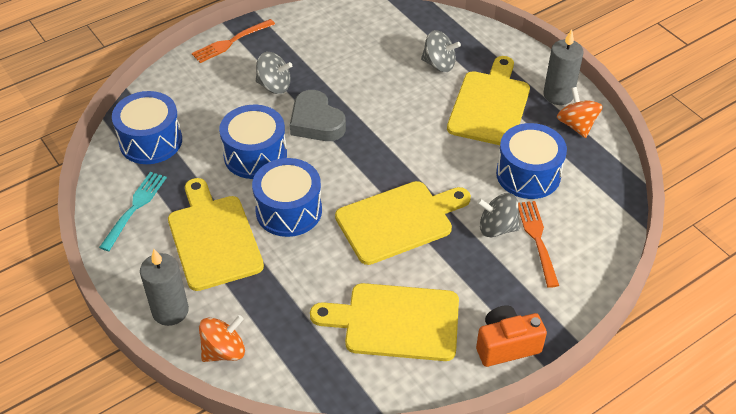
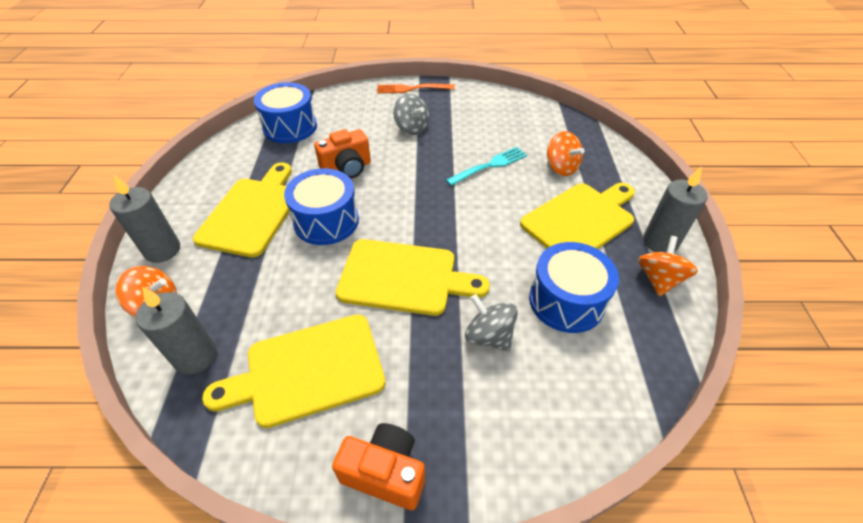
camera: 35 degrees right, 0 degrees up
turquoise fork [99,172,167,251] -> turquoise fork moved to [446,147,527,186]
blue drum [219,105,287,179] -> orange camera [314,129,371,178]
grey heart [290,90,346,141] -> none
yellow cutting board [310,283,459,361] -> yellow cutting board turned 60 degrees counterclockwise [202,314,386,428]
grey spinning top [421,30,461,72] -> orange spinning top [547,131,585,176]
orange fork [518,201,559,288] -> none
none -> grey candle [136,287,216,375]

